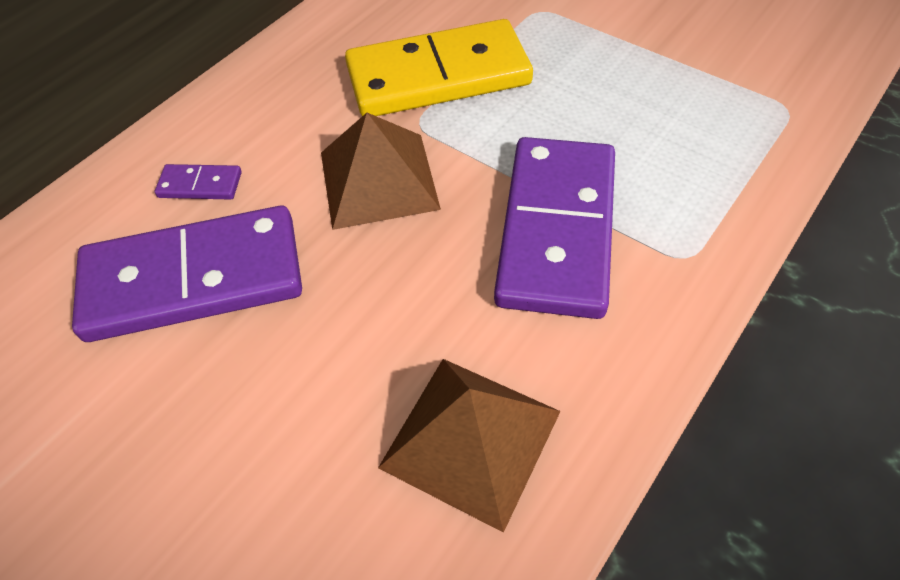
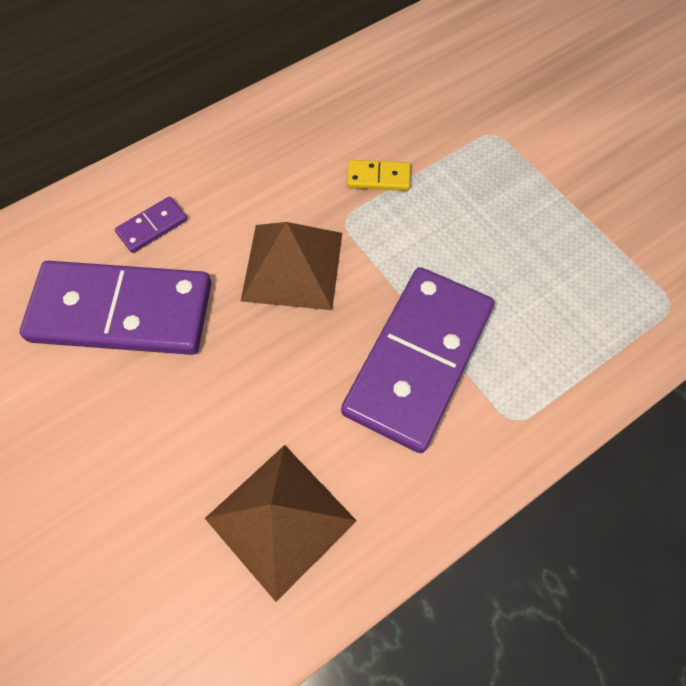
camera: 15 degrees right, 10 degrees up
purple domino [155,164,241,200] -> purple domino turned 60 degrees counterclockwise [115,197,187,253]
yellow domino [345,19,533,116] -> yellow domino [347,160,411,191], size x0.41

